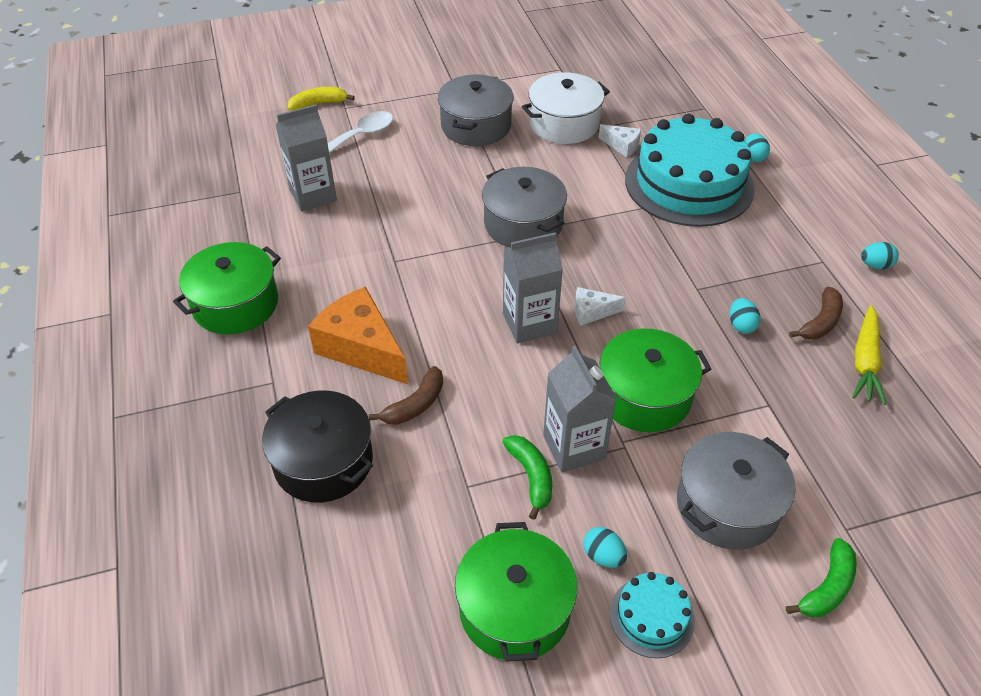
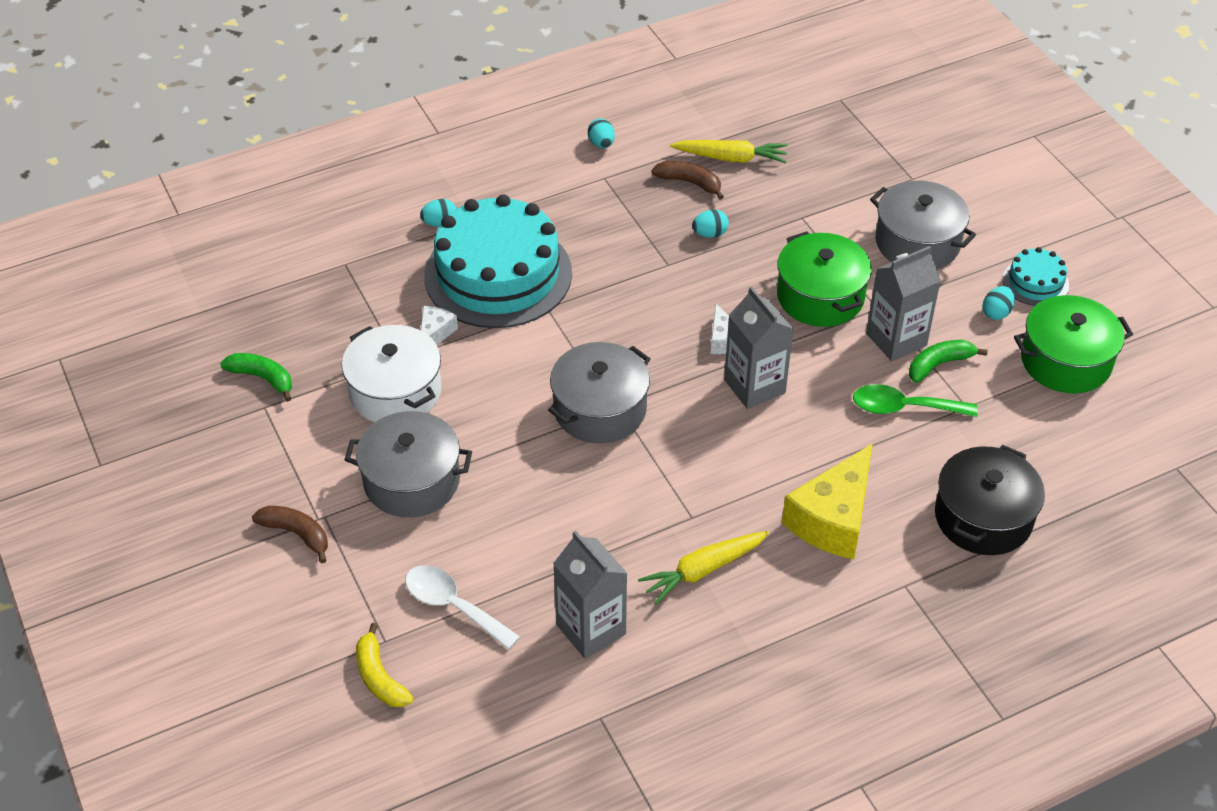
camera: 100 degrees left, 0 degrees up
green pot [173,242,281,335] -> none
orange cheese [308,287,408,384] -> yellow cheese [782,443,873,559]
brown banana [369,366,443,425] -> brown banana moved to [252,506,328,563]
green banana [786,538,857,617] -> green banana moved to [220,353,292,402]
none -> yellow carrot [638,531,769,605]
none -> green spoon [853,384,978,417]

